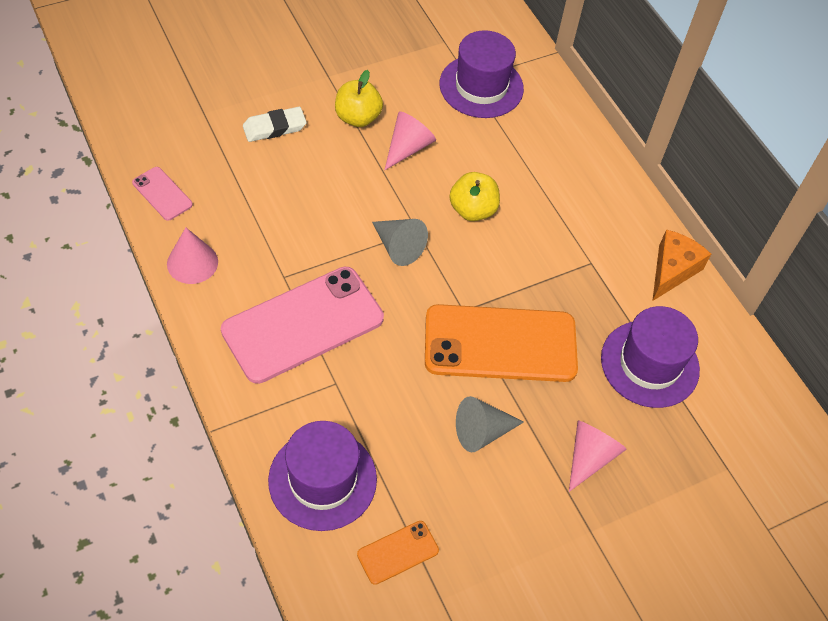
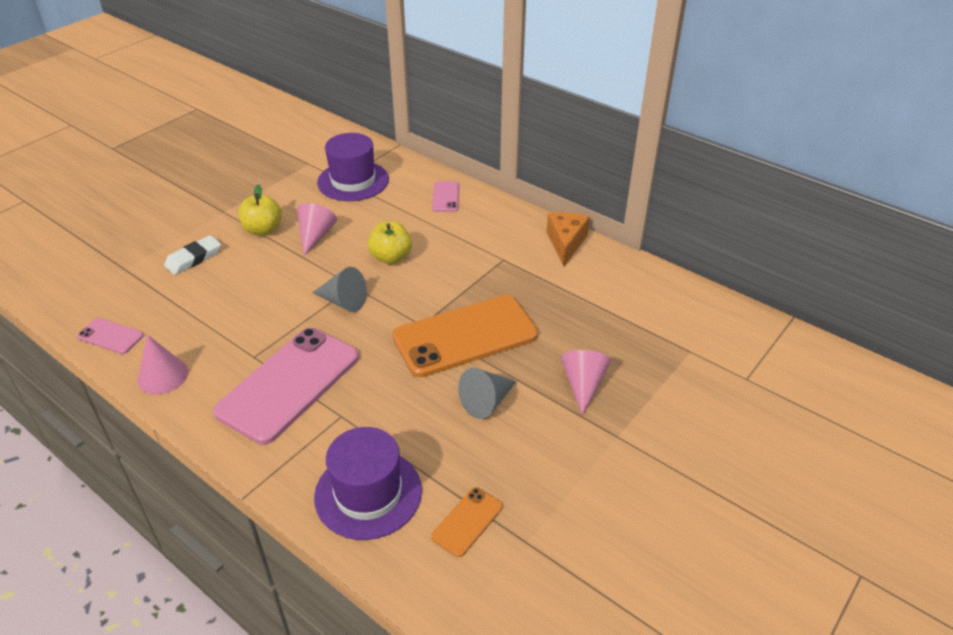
camera: 20 degrees left, 15 degrees down
purple hat [601,306,700,408] -> none
none -> pink phone [432,181,459,212]

